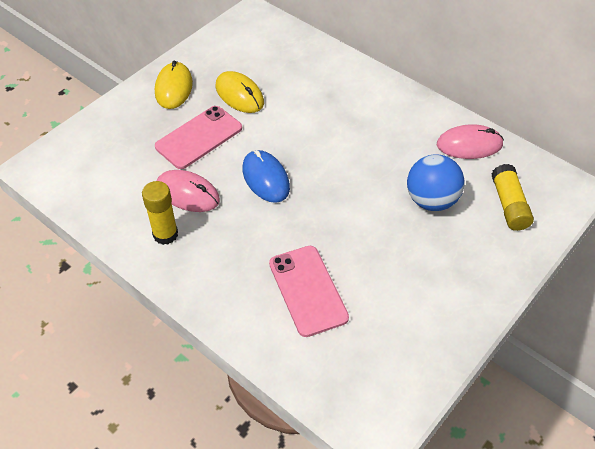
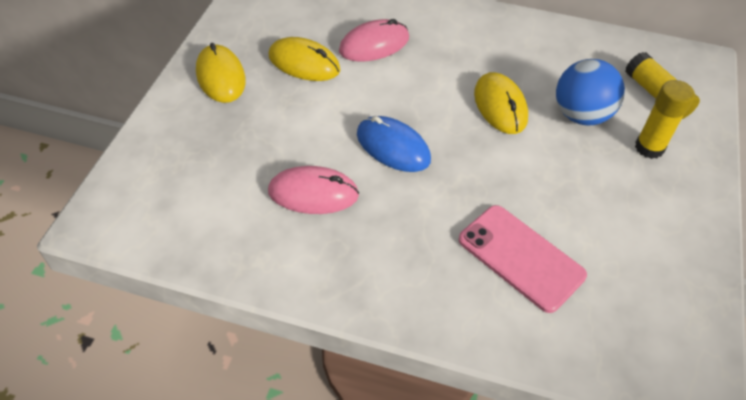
camera: 25 degrees left, 0 degrees up
yellow glue stick [142,181,178,245] -> yellow glue stick moved to [635,80,695,159]
pink phone [155,106,242,169] -> none
pink mouse [437,124,504,159] -> pink mouse moved to [339,19,409,62]
none -> yellow mouse [474,72,528,134]

